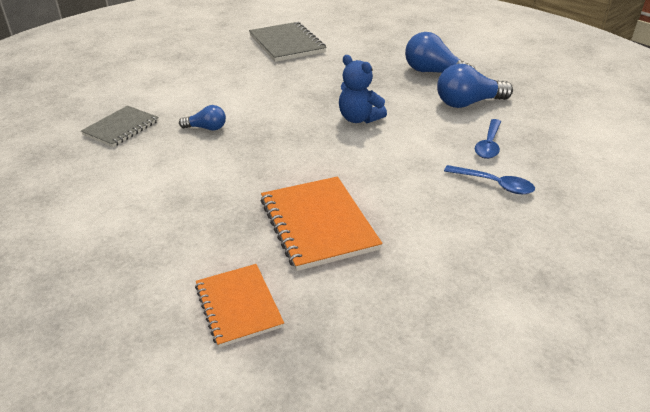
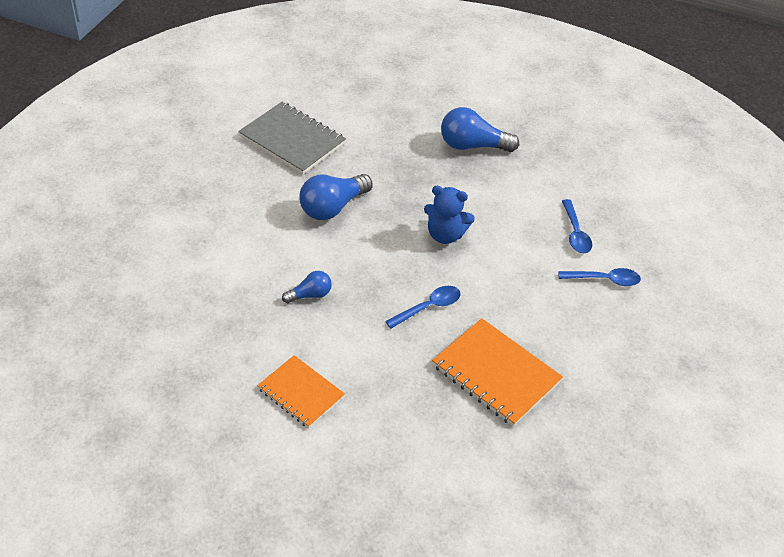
camera: 30 degrees left, 10 degrees up
grey notebook [81,106,159,147] -> none
orange notebook [195,264,284,348] -> orange notebook moved to [257,355,345,428]
blue light bulb [437,64,513,108] -> blue light bulb moved to [299,174,373,220]
none -> blue spoon [385,286,460,329]

